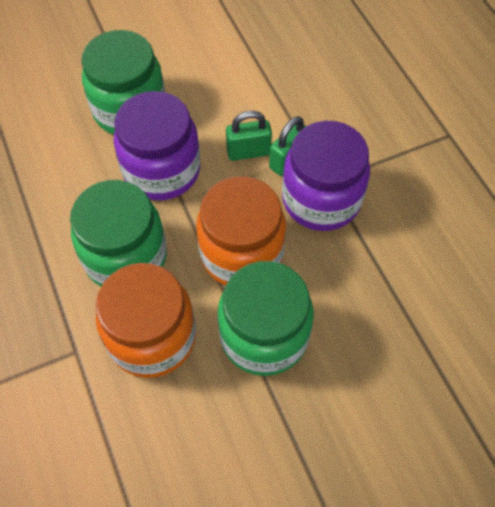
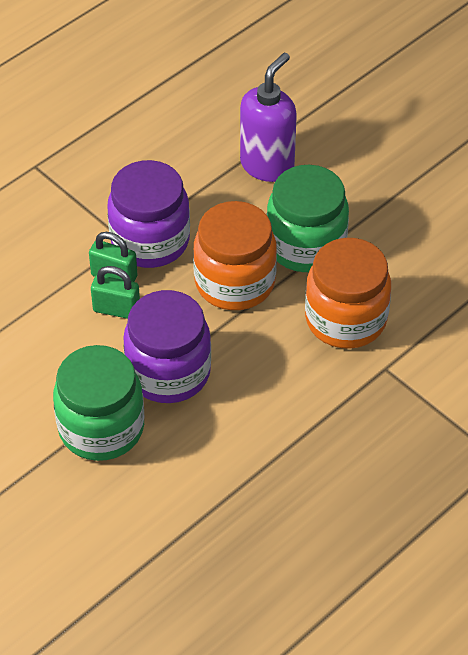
camera: 110 degrees left, 10 degrees down
green jar [70,180,167,286] -> none
green padlock [226,111,272,161] -> green padlock turned 45 degrees counterclockwise [91,266,140,319]
none -> purple soap dispenser [240,53,297,182]

